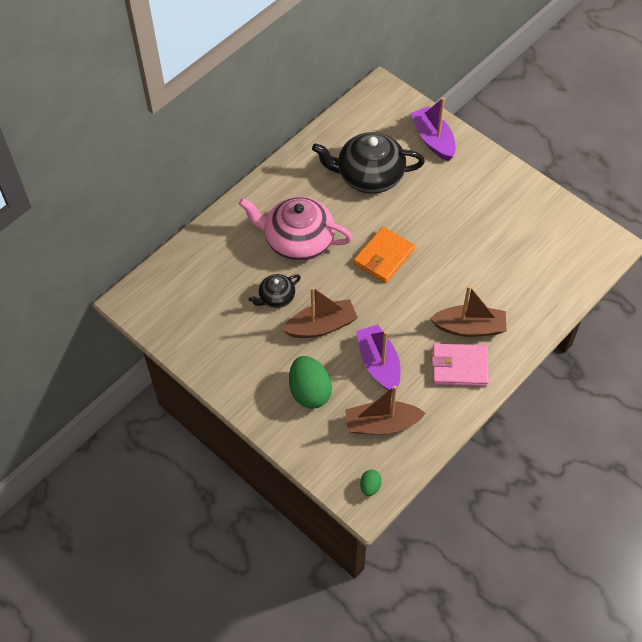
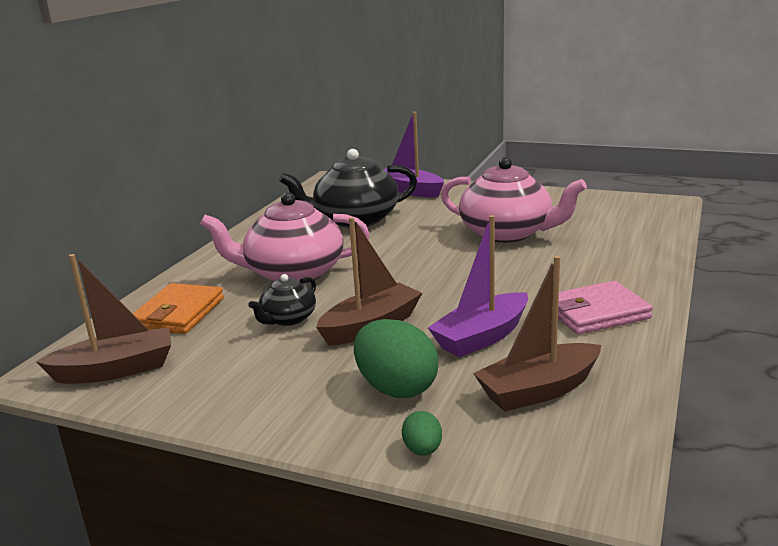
camera: 20 degrees left, 35 degrees down
orange wallet [354,227,415,283] -> orange wallet moved to [133,283,224,334]
purple boat [356,324,400,392] -> purple boat turned 90 degrees counterclockwise [428,215,528,357]
green egg [360,470,382,496] -> green egg moved to [402,411,442,456]
brown boat [430,285,506,337] -> brown boat moved to [36,254,171,384]
none -> pink teapot [441,157,587,243]

